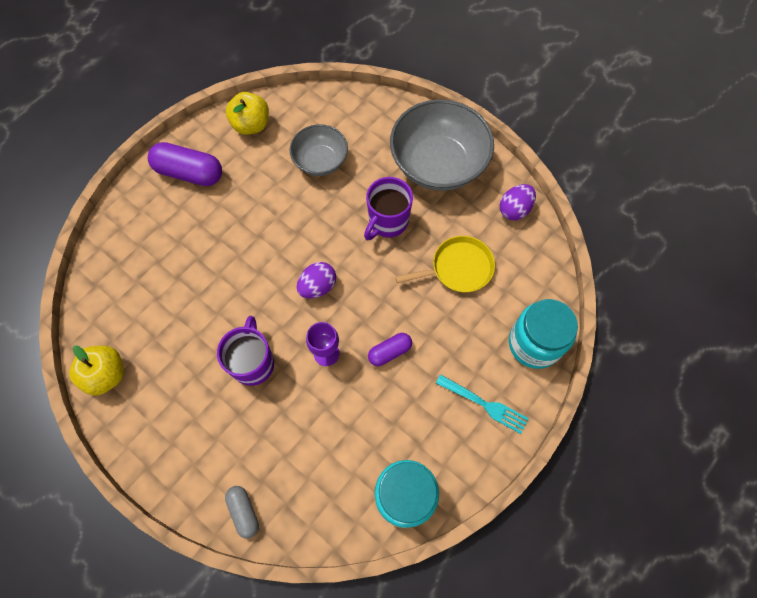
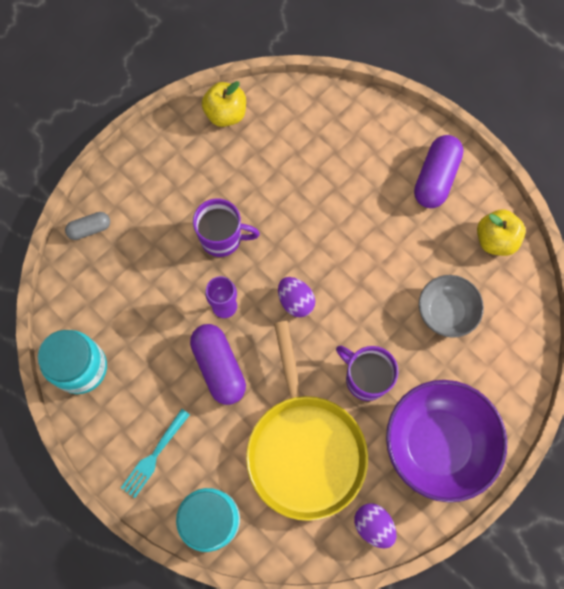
camera: 95 degrees right, 5 degrees up
purple capsule [368,333,412,366] -> purple capsule [190,324,246,405], size x1.76
grey bowl [390,99,494,191] -> purple bowl [386,380,507,502]
yellow pan [395,236,495,293] -> yellow pan [246,321,368,521], size x1.79

